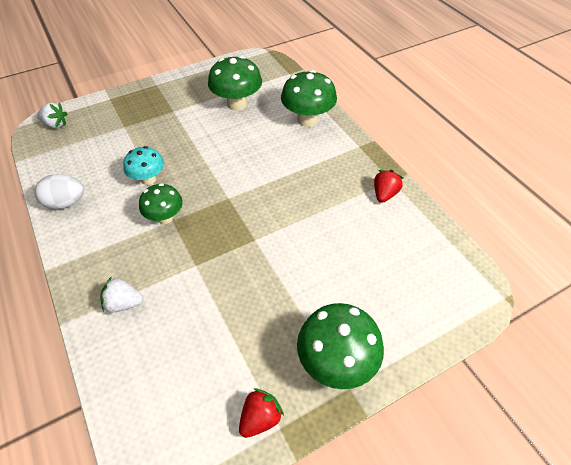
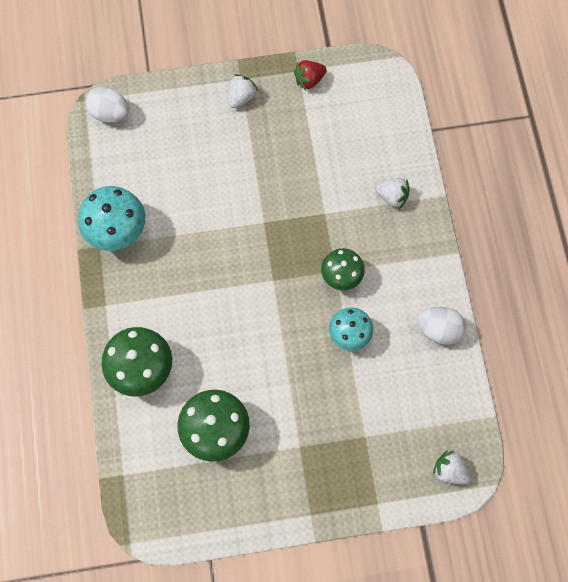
camera: 160 degrees left, 20 degrees up
green mushroom [297,303,384,389] -> white strawberry [228,74,258,108]
red strawberry [374,170,403,203] -> turquoise mushroom [78,186,146,251]
none -> white egg [85,86,129,122]

